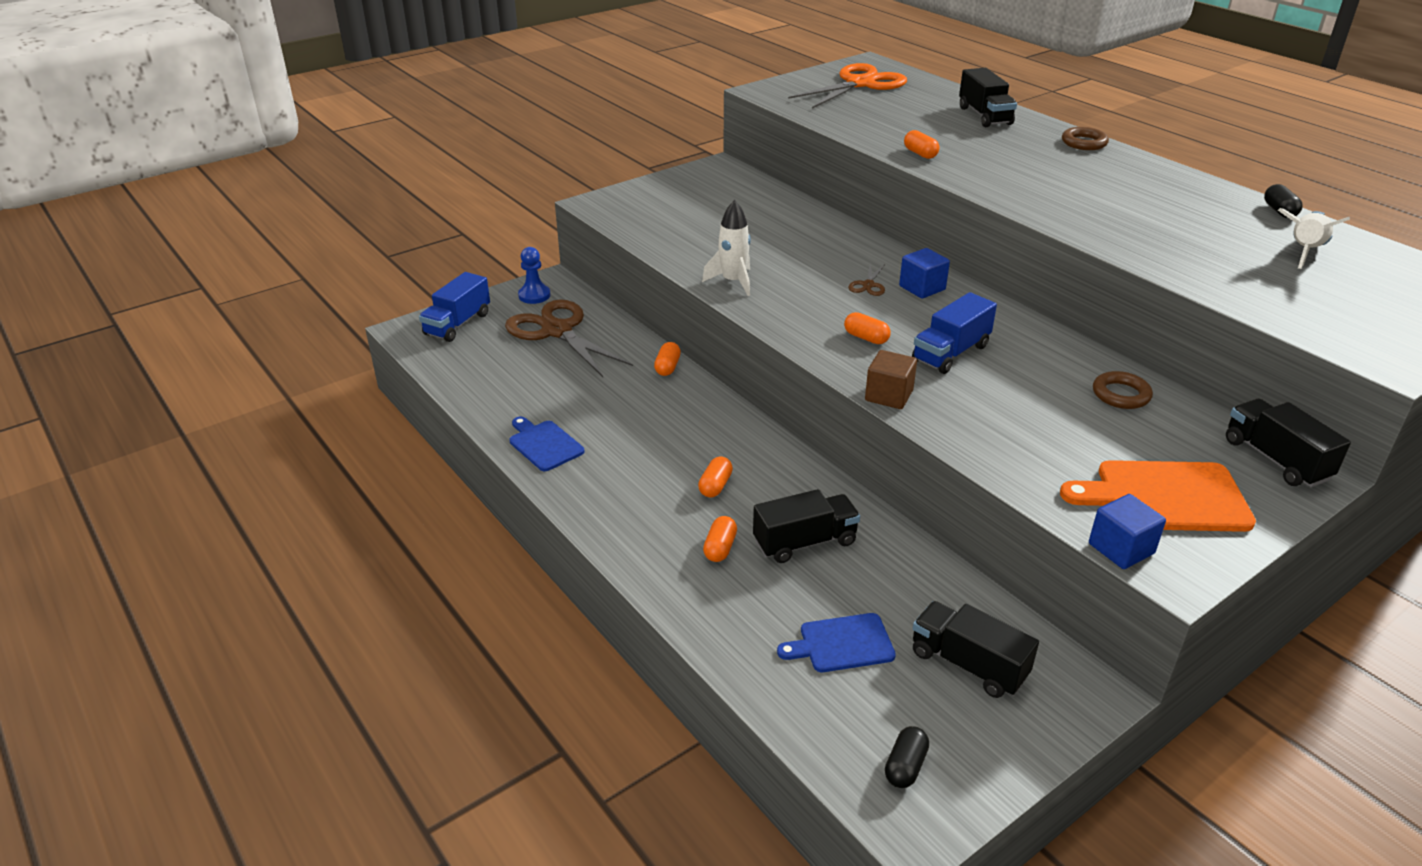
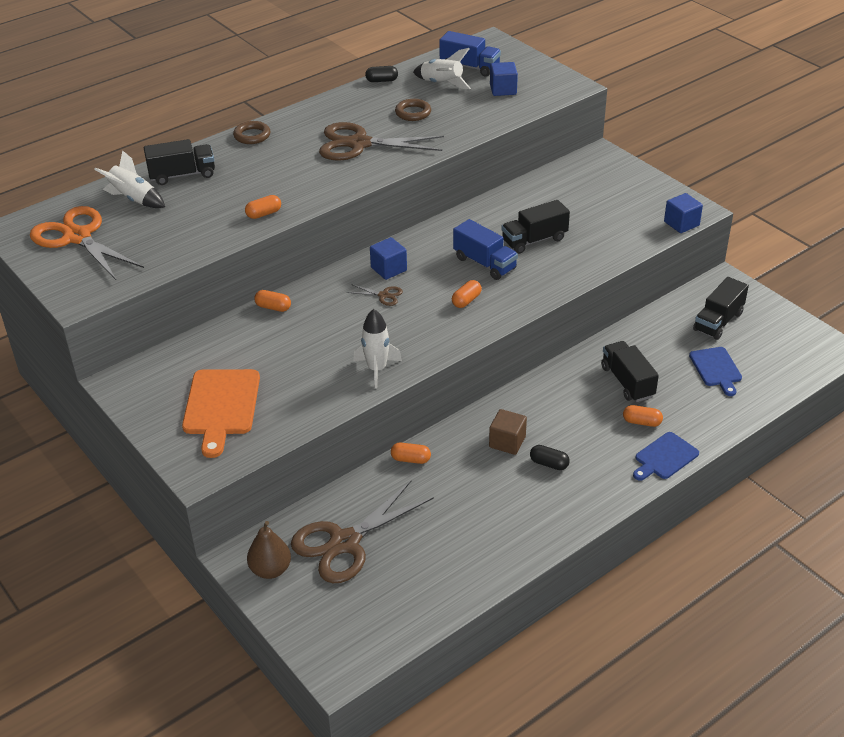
camera: 90 degrees left, 5 degrees up
blue truck [419,272,490,342] -> blue truck moved to [439,31,501,76]
blue cutting board [509,417,584,471] -> blue cutting board moved to [633,432,699,481]
blue pawn [518,247,551,304] -> brown pear [247,521,291,579]
orange capsule [698,456,733,498] -> orange capsule moved to [254,290,291,312]
brown cube [865,350,917,409] -> brown cube moved to [489,409,527,455]
black capsule [885,726,929,788] -> black capsule moved to [530,445,570,470]
orange cutting board [1060,460,1256,532] -> orange cutting board moved to [182,369,260,458]
brown ring [1093,371,1153,409] -> brown ring moved to [395,99,431,121]
black truck [1226,399,1351,487] -> black truck moved to [501,200,570,254]
none -> white rocket [94,150,165,208]
none -> brown scissors [319,122,444,161]
none -> blue cube [490,62,518,96]

